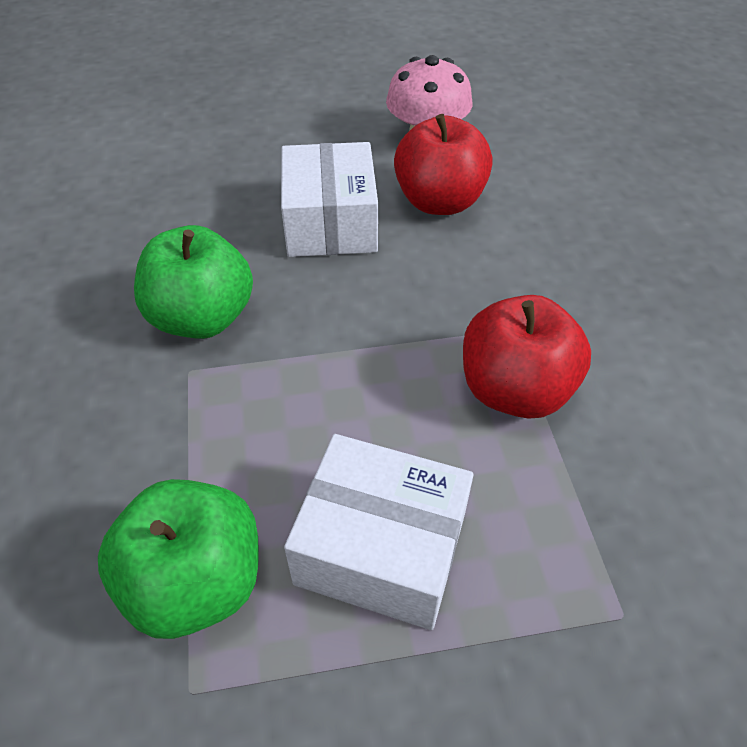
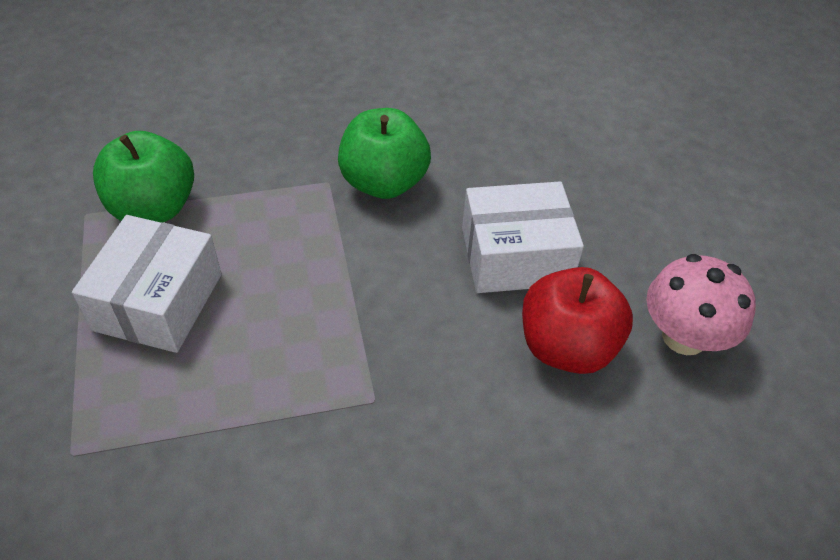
camera: 85 degrees right, 0 degrees up
red apple [463,295,591,419] -> none

